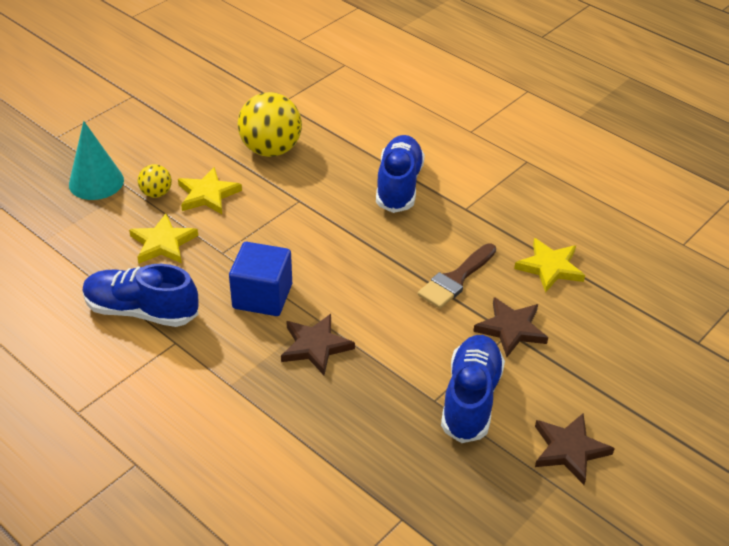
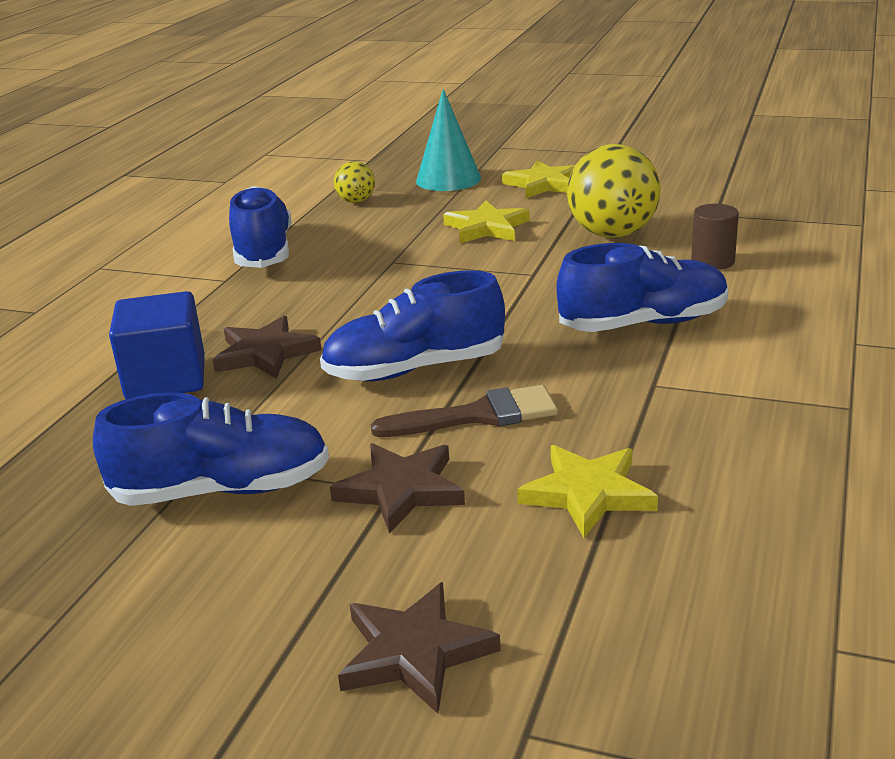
camera: 70 degrees right, 15 degrees down
yellow star [129,213,198,264] -> yellow star moved to [502,160,575,198]
yellow ball [138,164,172,198] -> yellow ball moved to [334,161,375,203]
blue cube [229,242,292,316] -> blue cube moved to [109,291,205,399]
brown brush [418,243,496,309] -> brown brush turned 150 degrees clockwise [370,385,558,437]
brown star [535,413,615,485] -> brown star moved to [338,582,501,714]
none -> blue shoe [320,270,505,381]
none -> brown cylinder [691,204,739,270]

